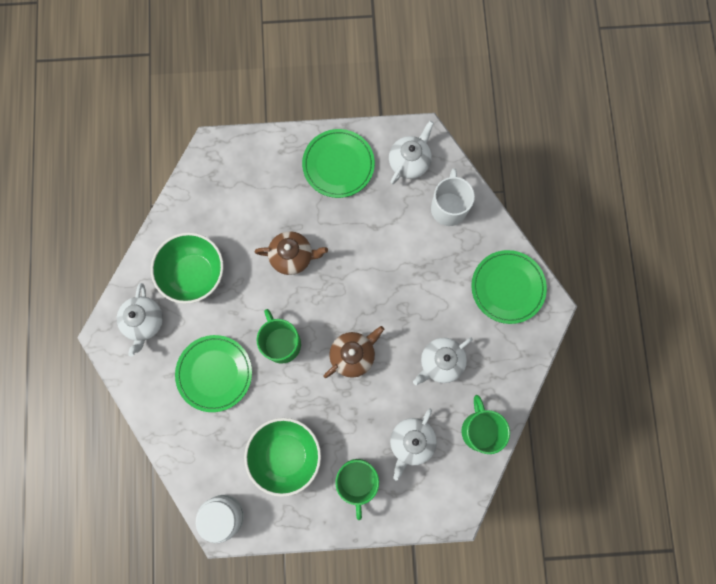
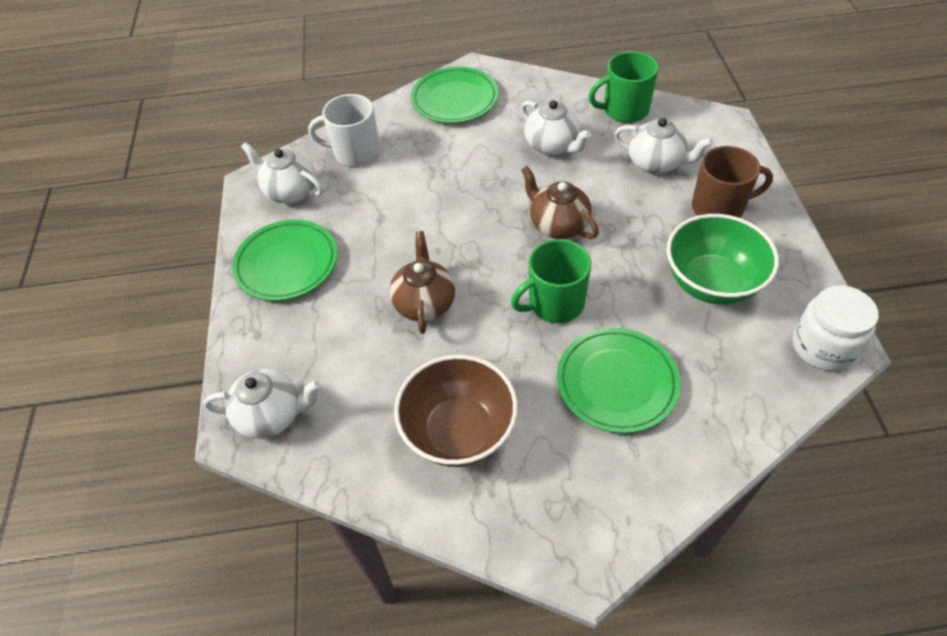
camera: 90 degrees left, 25 degrees down
white teapot [117,283,163,357] -> white teapot moved to [203,369,321,439]
green bowl [151,233,224,304] -> brown bowl [394,355,518,467]
green mug [335,459,379,520] -> brown mug [692,146,773,218]

